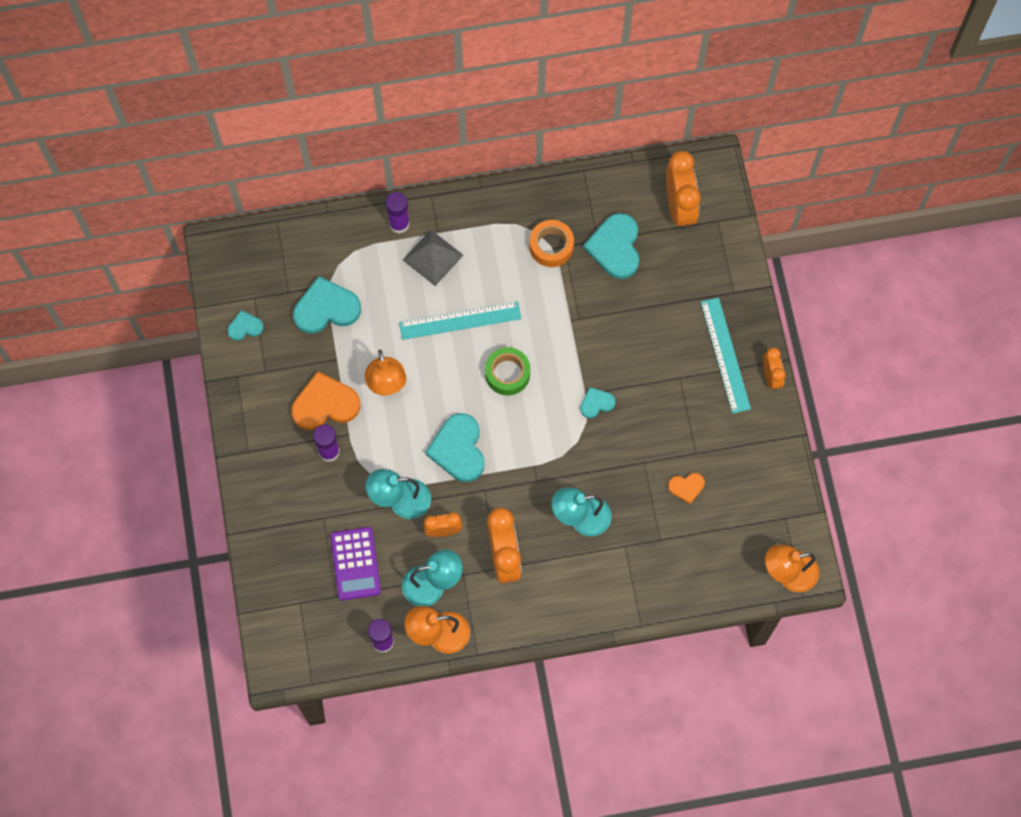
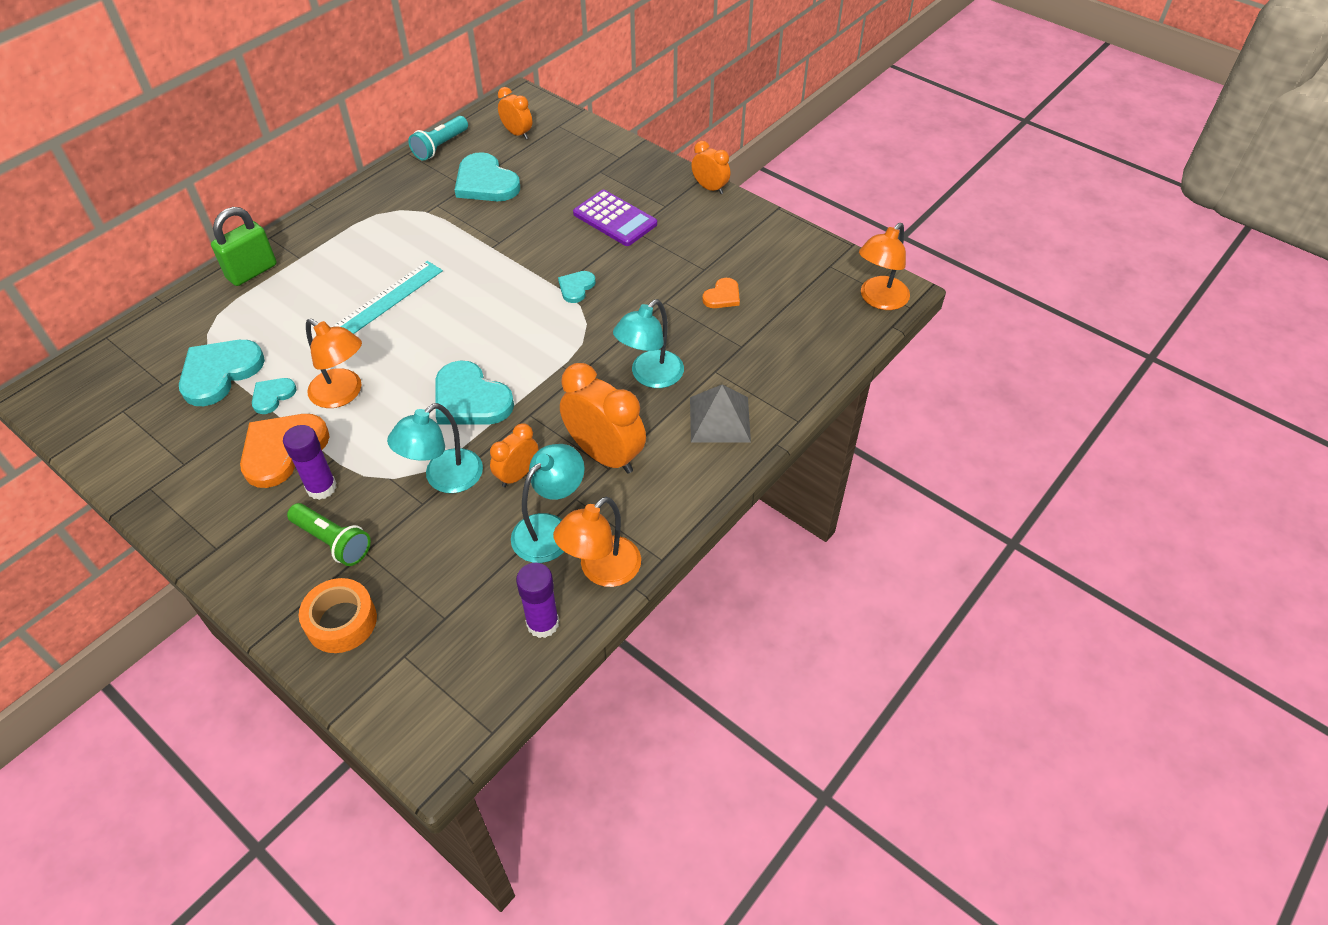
camera: 40 degrees left, 20 degrees down
turquoise heart [227,310,264,341] -> turquoise heart moved to [252,378,297,414]
purple calculator [330,527,381,601] -> purple calculator moved to [573,190,657,246]
purple glue stick [386,192,410,234] -> green padlock [211,207,277,286]
grey pyramid [403,230,463,286] -> grey pyramid moved to [690,384,751,442]
green tape [485,347,530,395] -> none
orange tape [530,220,574,267] -> orange tape moved to [299,578,377,653]
orange clock [666,151,701,230] -> orange clock [498,87,532,139], size x0.56
turquoise ruler [701,297,751,414] -> none
none -> green flashlight [287,503,371,566]
none -> turquoise flashlight [408,116,468,161]

